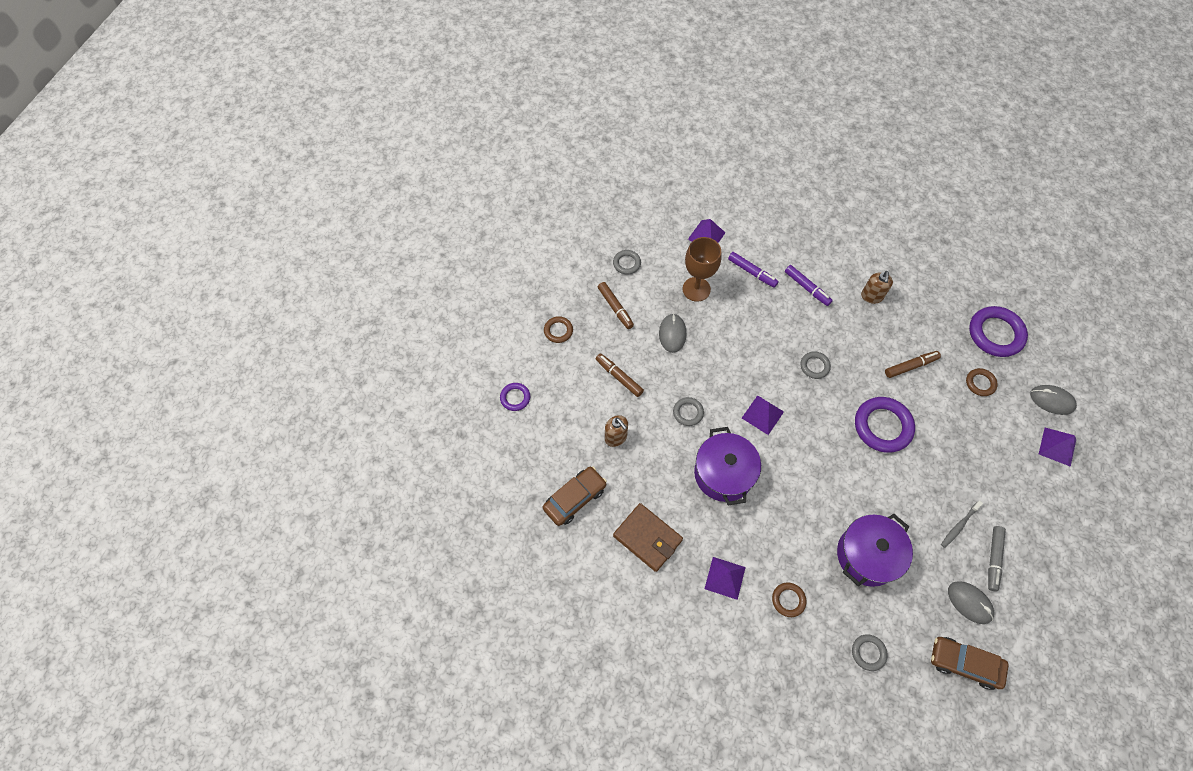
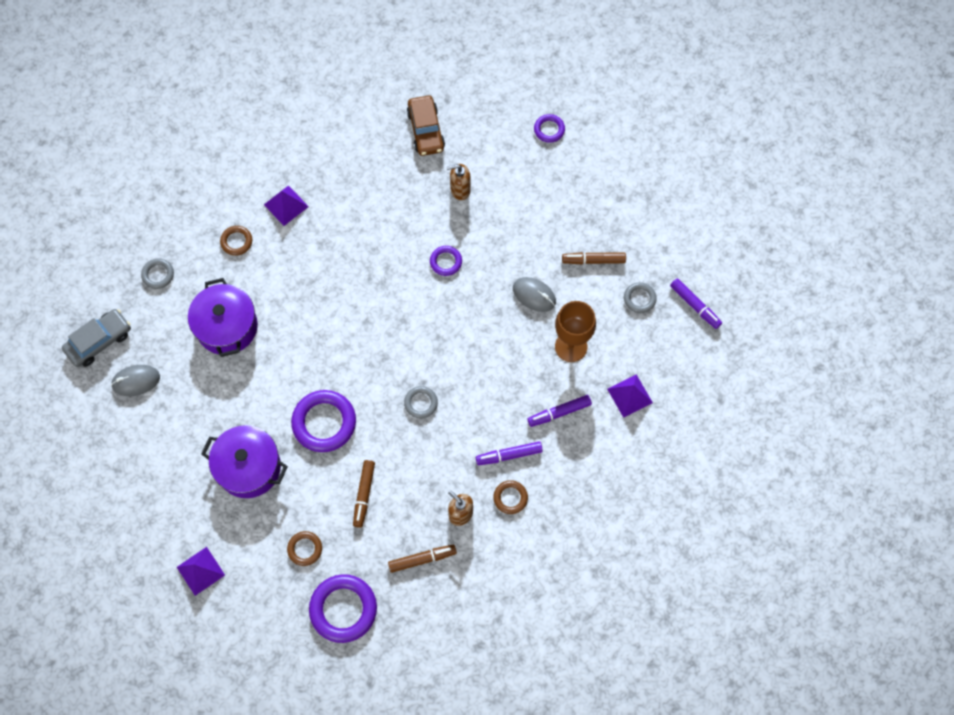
camera: 120 degrees right, 5 degrees up
brown ring [544,316,573,343] -> brown ring moved to [493,480,528,514]
brown marker [596,354,644,397] -> brown marker moved to [388,545,457,573]
brown wallet [613,503,683,572] -> none
grey ring [673,397,704,426] -> purple ring [430,246,462,276]
purple pot [694,427,761,505] -> purple pot moved to [201,425,288,498]
purple pyramid [742,395,784,435] -> none
brown car [931,637,1009,690] -> grey car [62,309,131,367]
grey toothbrush [941,501,983,548] -> none
grey marker [988,526,1006,591] -> none
grey mouse [1030,385,1077,415] -> none
none -> purple marker [670,278,722,329]

